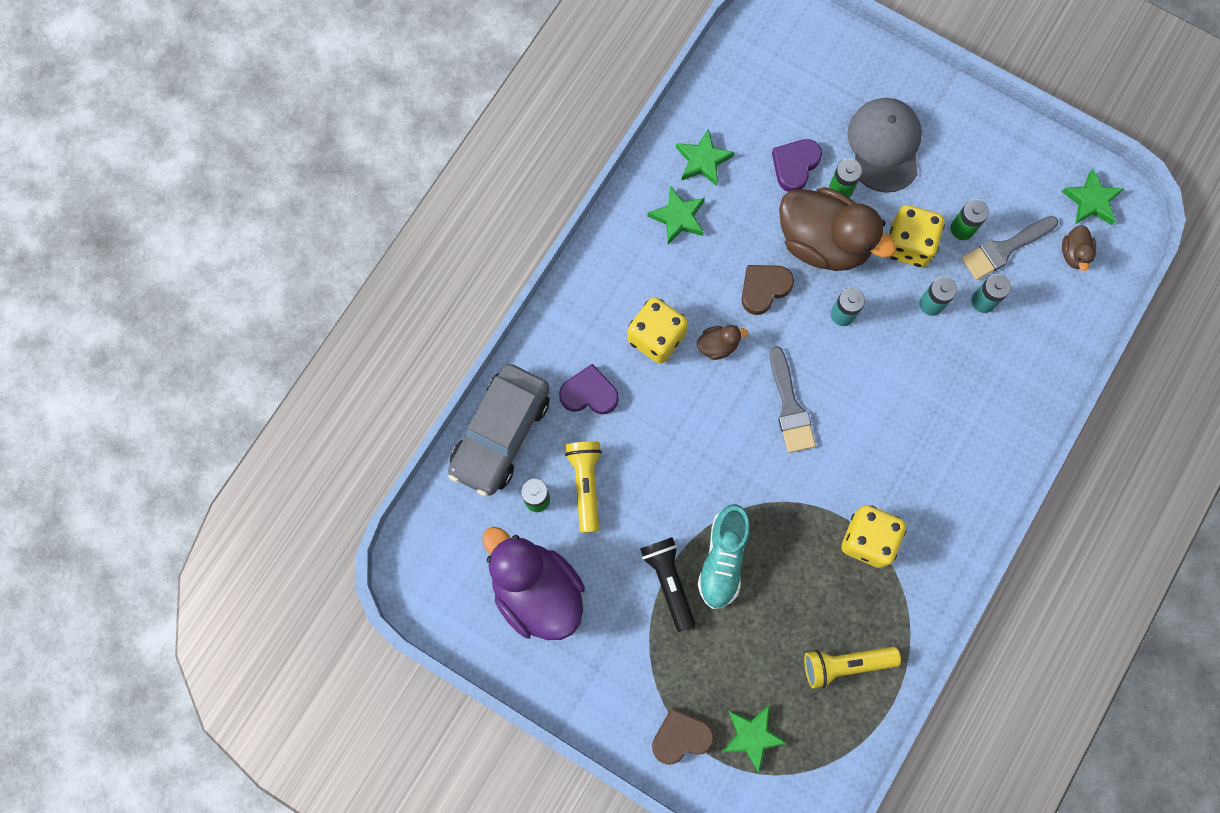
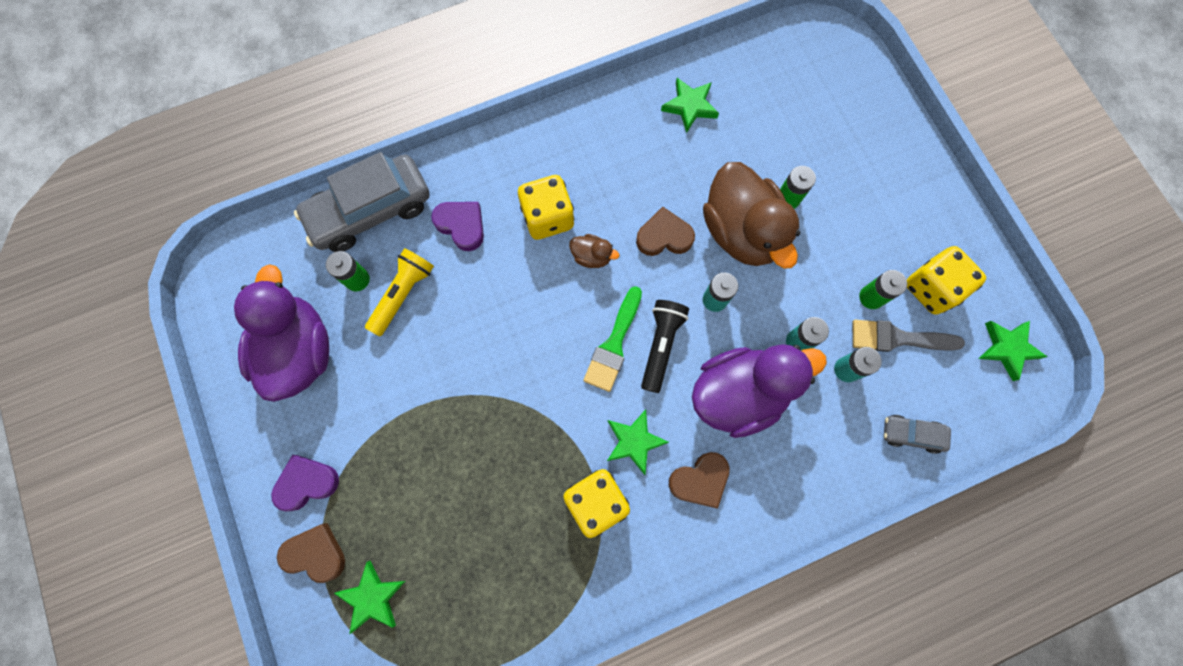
camera: 35 degrees right, 0 degrees up
black flashlight [640,537,695,632] -> black flashlight moved to [641,300,689,393]
green star [647,186,705,244] -> green star moved to [607,409,669,475]
turquoise shoe [697,504,750,609] -> none
grey brush [770,346,816,453] -> green brush [584,286,642,392]
purple heart [772,139,822,192] -> purple heart moved to [271,455,339,512]
yellow flashlight [804,647,901,689] -> none
grey cap [847,98,922,193] -> none
yellow dice [888,205,945,267] -> yellow dice moved to [907,246,986,314]
brown duck [1062,225,1096,271] -> none
none -> brown heart [669,452,730,509]
none -> purple duck [692,344,827,438]
none -> grey car [884,415,951,454]

